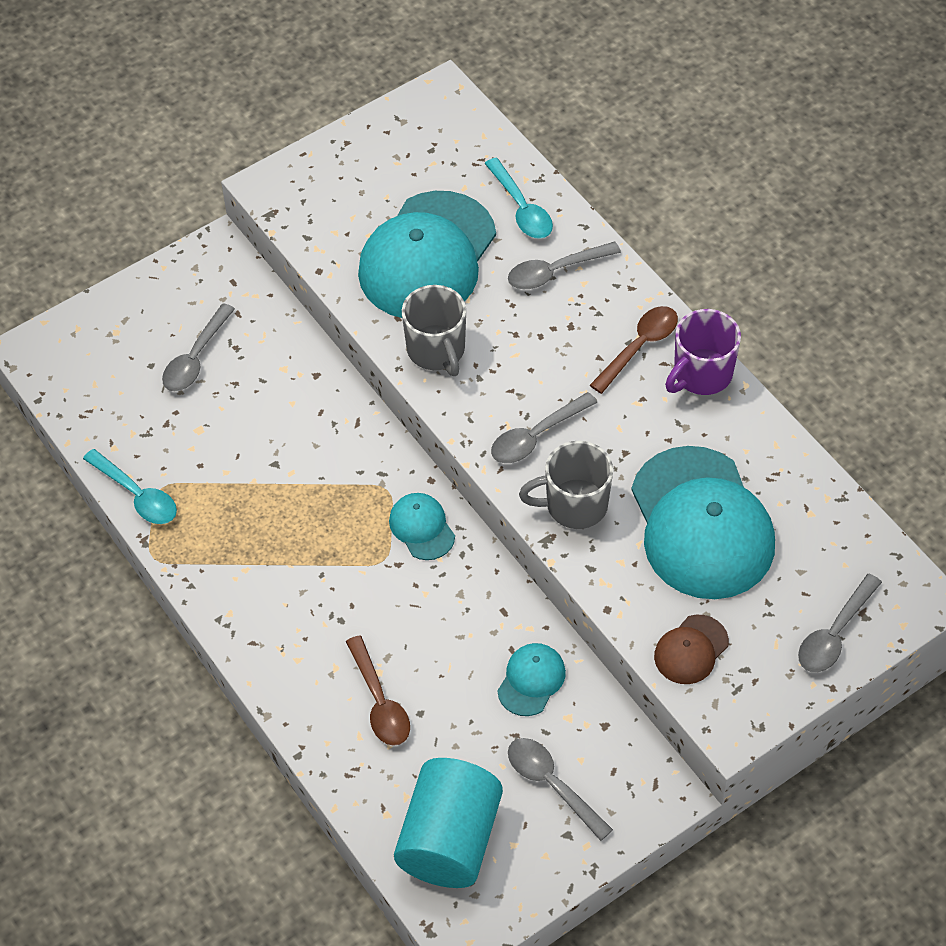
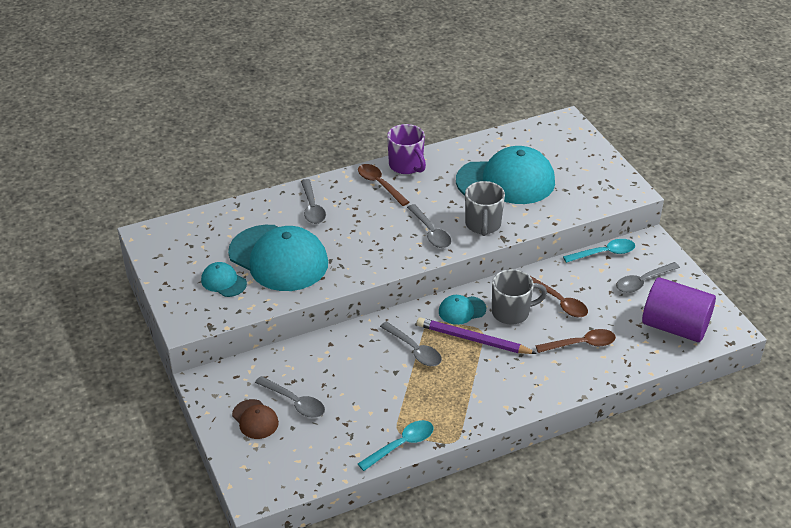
camera: 80 degrees left, 15 degrees down
turquoise cylinder [394,758,503,888] -> purple cylinder [642,277,716,342]
grey mug [402,285,466,376] -> grey mug moved to [492,269,547,325]
turquoise spoon [484,158,553,239] -> turquoise spoon moved to [563,239,635,263]
turquoise cap [497,643,566,716] -> turquoise cap moved to [201,262,247,297]
brown cap [654,615,729,684] -> brown cap moved to [232,399,279,439]
grey spoon [798,574,882,672] -> grey spoon moved to [380,321,442,366]
none -> purple pencil [417,317,537,354]
none -> brown spoon [530,276,588,317]

